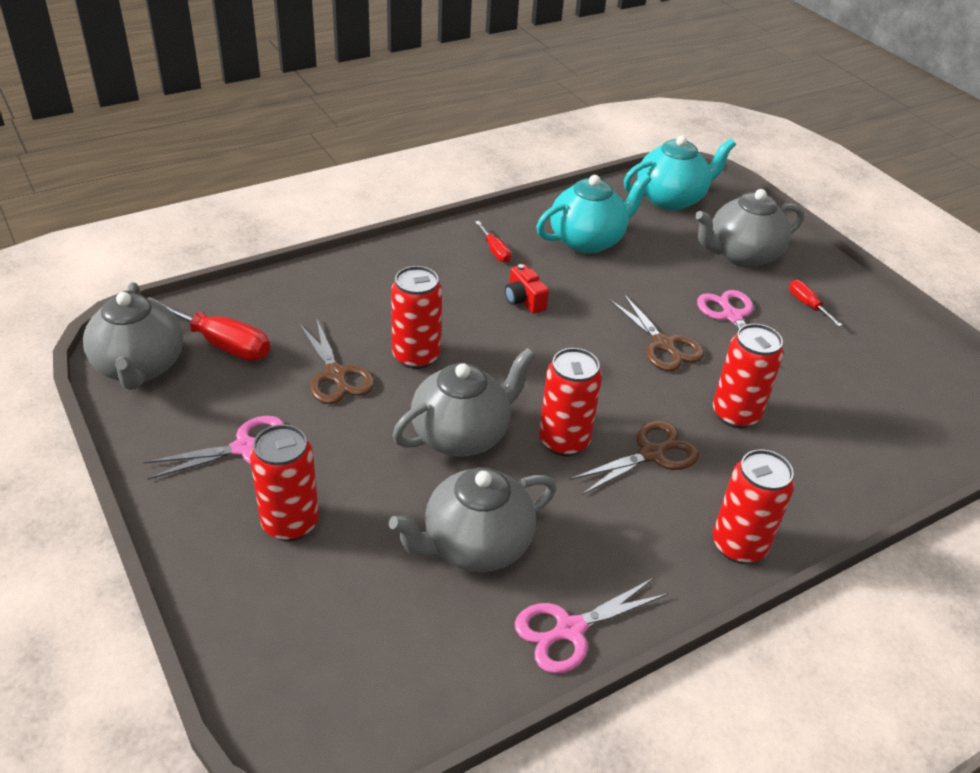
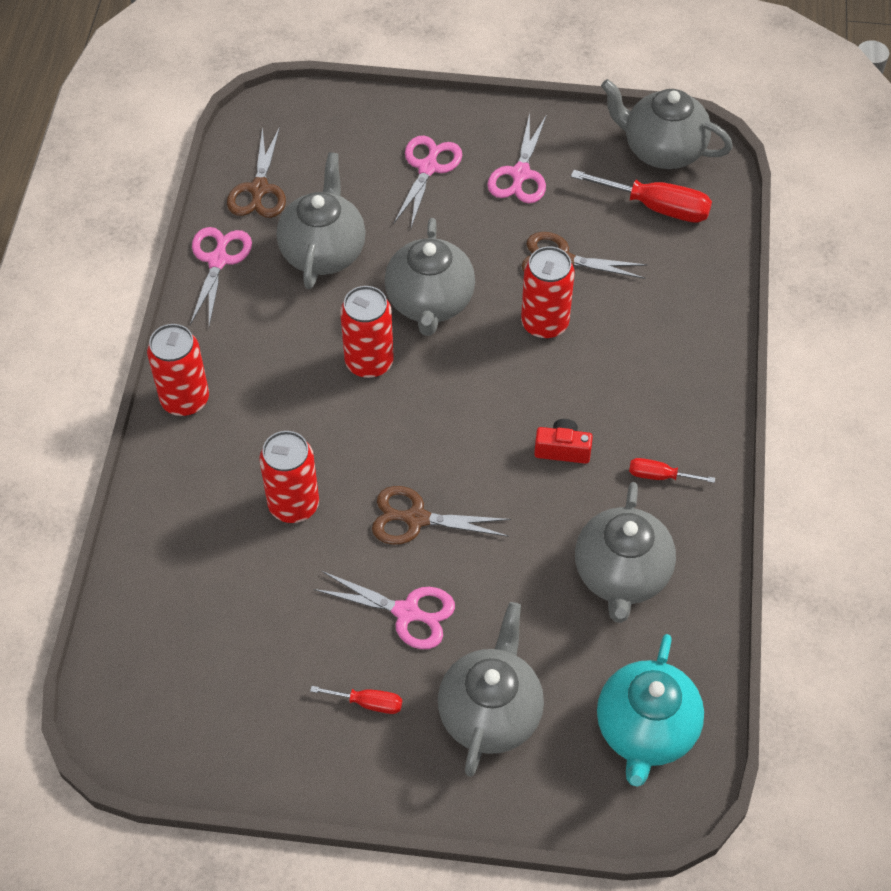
camera: 130 degrees right, 15 degrees up
red screwdriver [147,297,270,361] -> red screwdriver turned 135 degrees counterclockwise [571,170,712,223]
red can [250,425,319,541] -> pink scissors [394,136,462,228]
turquoise teapot [536,173,652,254] -> grey teapot [575,482,676,623]
brown scissors [569,421,699,495] -> brown scissors moved to [227,126,286,218]

